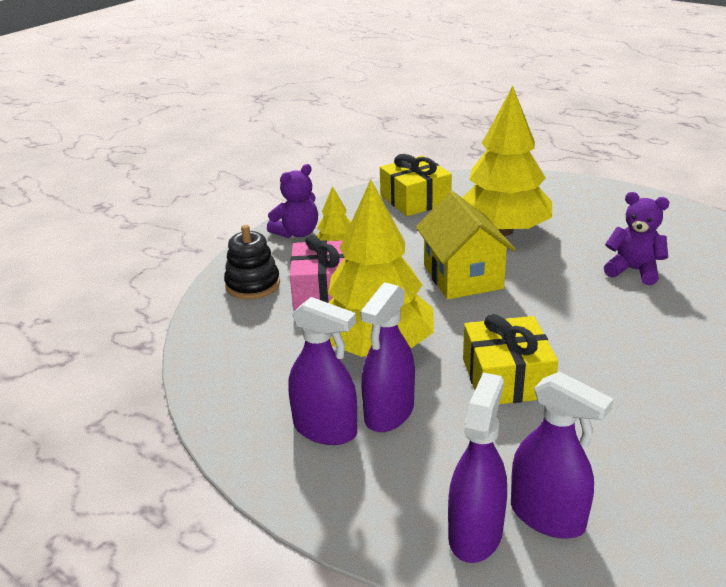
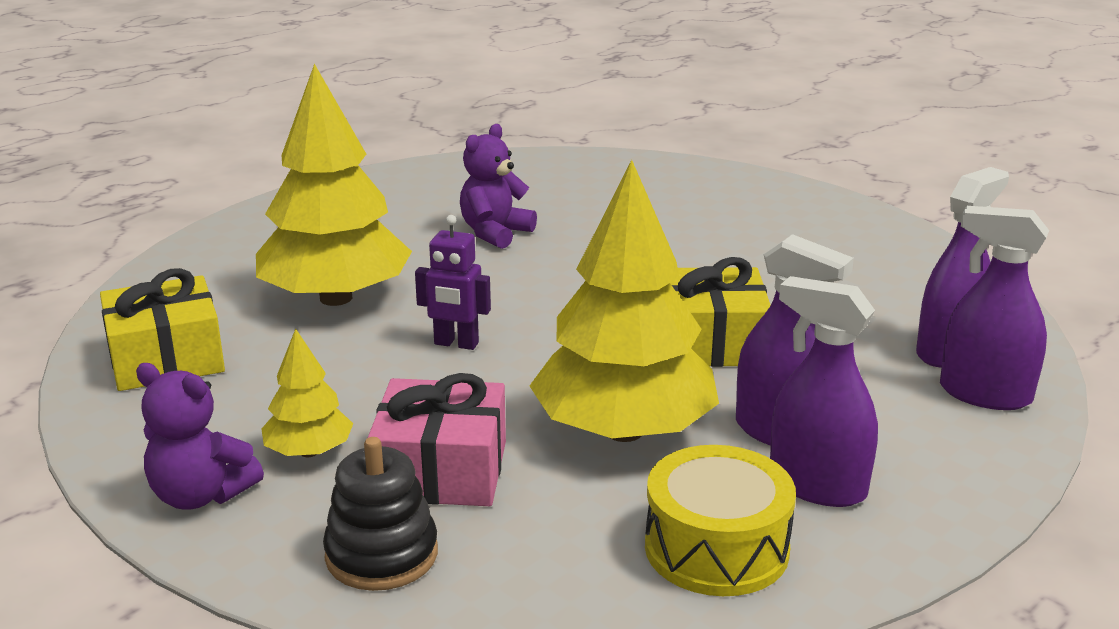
camera: 85 degrees left, 5 degrees down
purple teddy bear [267,164,318,238] -> purple teddy bear turned 150 degrees clockwise [136,363,264,510]
purple spray bottle [288,297,357,445] -> purple spray bottle turned 90 degrees counterclockwise [770,276,878,507]
yellow house [416,191,516,299] -> purple robot [415,215,491,350]
none -> yellow drum [645,445,796,596]

